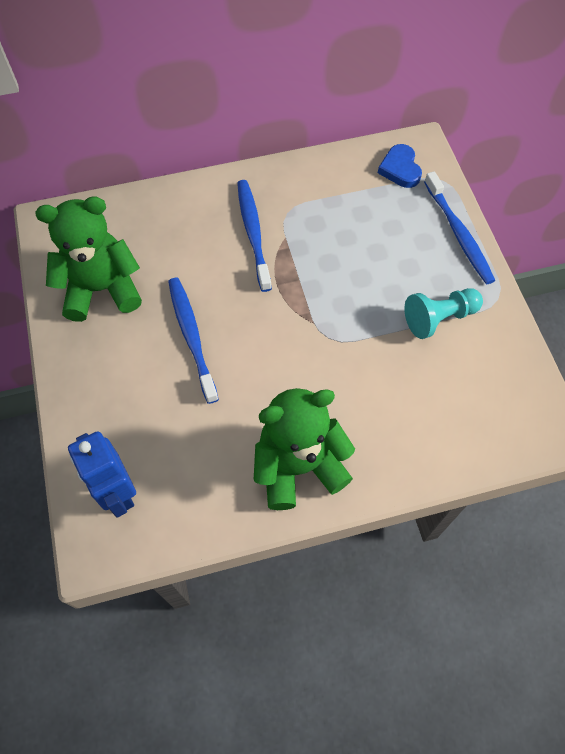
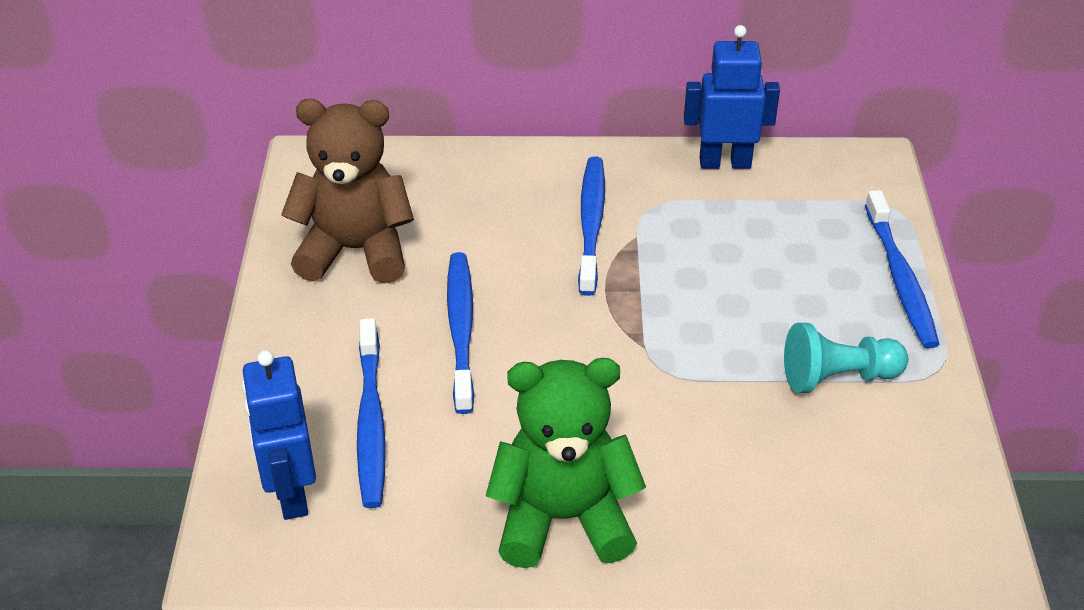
camera: 15 degrees right, 20 degrees down
green teddy bear [35,197,142,322] -> brown teddy bear [281,99,414,284]
blue heart [378,144,422,188] -> none
none -> blue toothbrush [357,318,386,508]
none -> blue robot [684,25,780,169]

